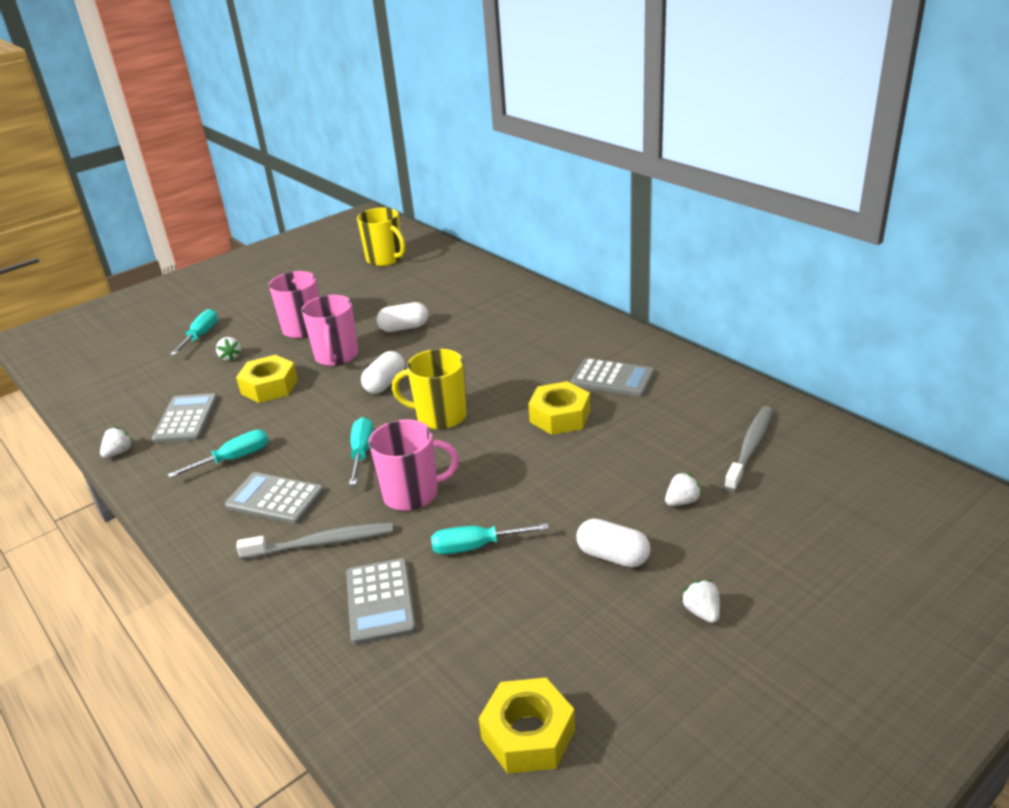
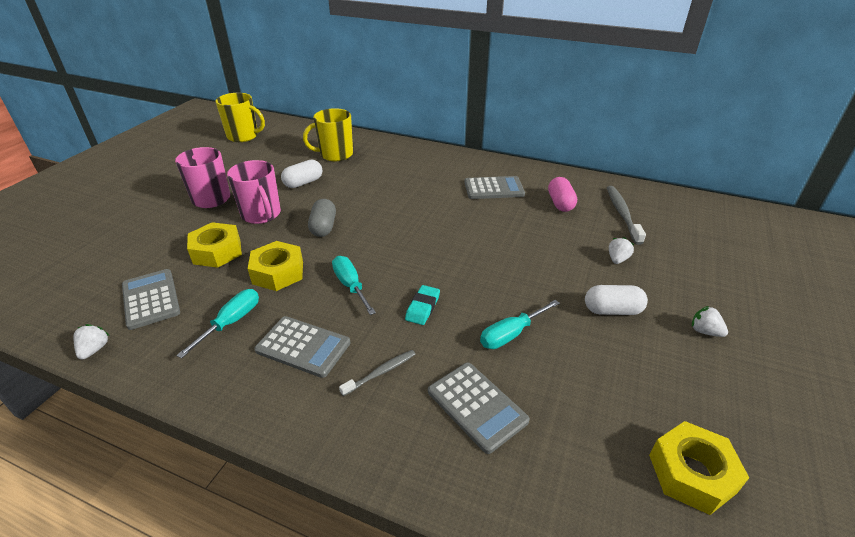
camera: 30 degrees left, 5 degrees up
turquoise screwdriver [170,309,218,355] -> none
white strawberry [216,337,241,361] -> none
grey calculator [224,472,324,524] -> grey calculator turned 150 degrees counterclockwise [254,316,350,378]
grey toothbrush [236,522,393,559] -> grey toothbrush [339,350,415,396], size x0.60
white capsule [361,351,405,394] -> grey capsule [308,199,336,237]
pink mug [368,419,459,511] -> turquoise eraser [405,285,440,325]
yellow mug [392,349,467,430] -> yellow mug moved to [303,108,353,161]
yellow nut [528,381,590,435] -> yellow nut moved to [248,241,303,291]
none -> pink capsule [548,177,577,212]

